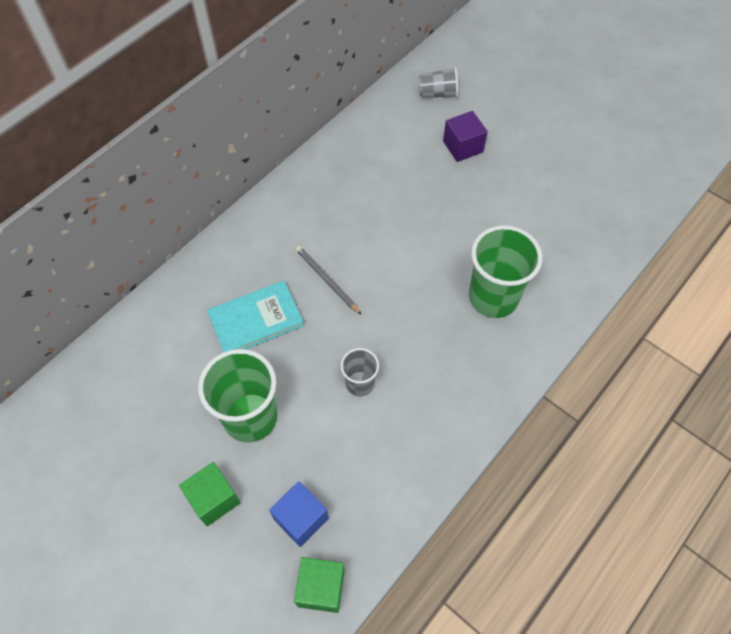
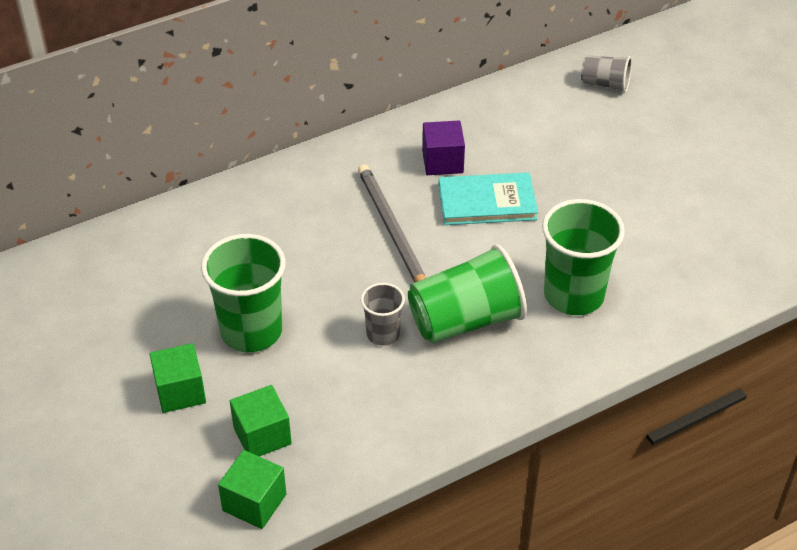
camera: 20 degrees right, 15 degrees down
turquoise book [207,281,304,352] -> turquoise book moved to [439,172,538,225]
blue cube [269,481,329,547] -> green cube [230,385,292,456]
grey pencil [296,246,362,315] -> grey pencil [358,164,426,282], size x1.60
purple cube [443,111,488,162] -> purple cube moved to [422,120,465,175]
none -> green cup [408,244,527,343]

